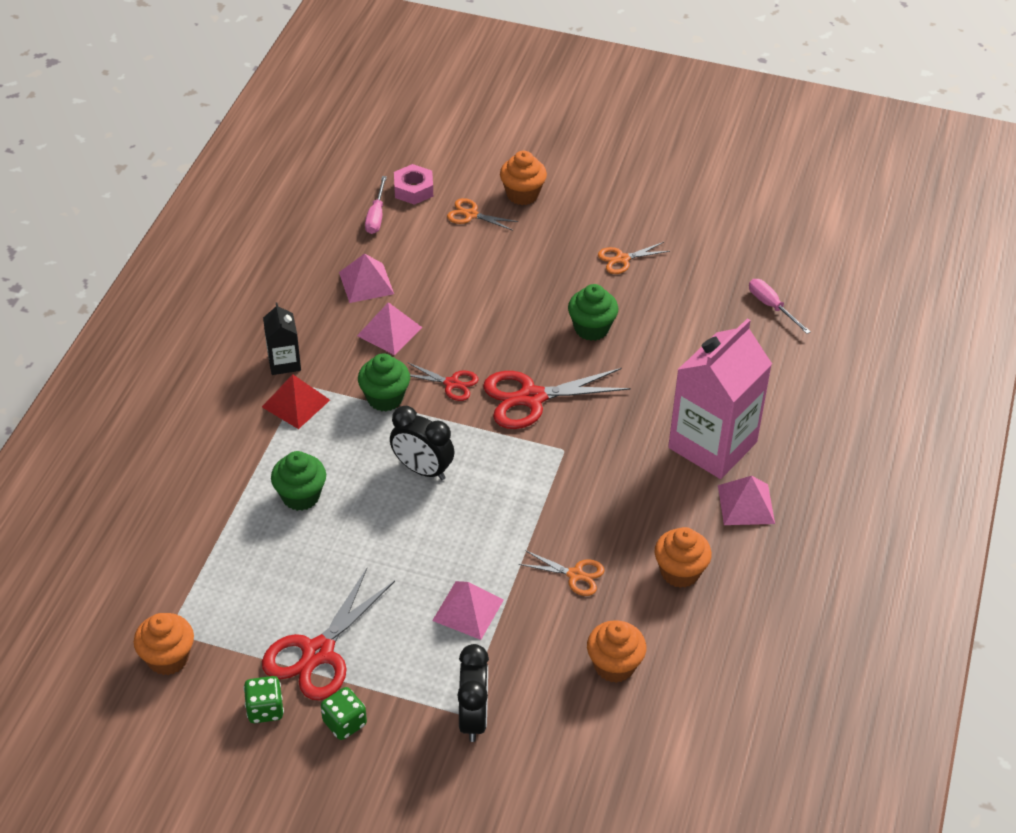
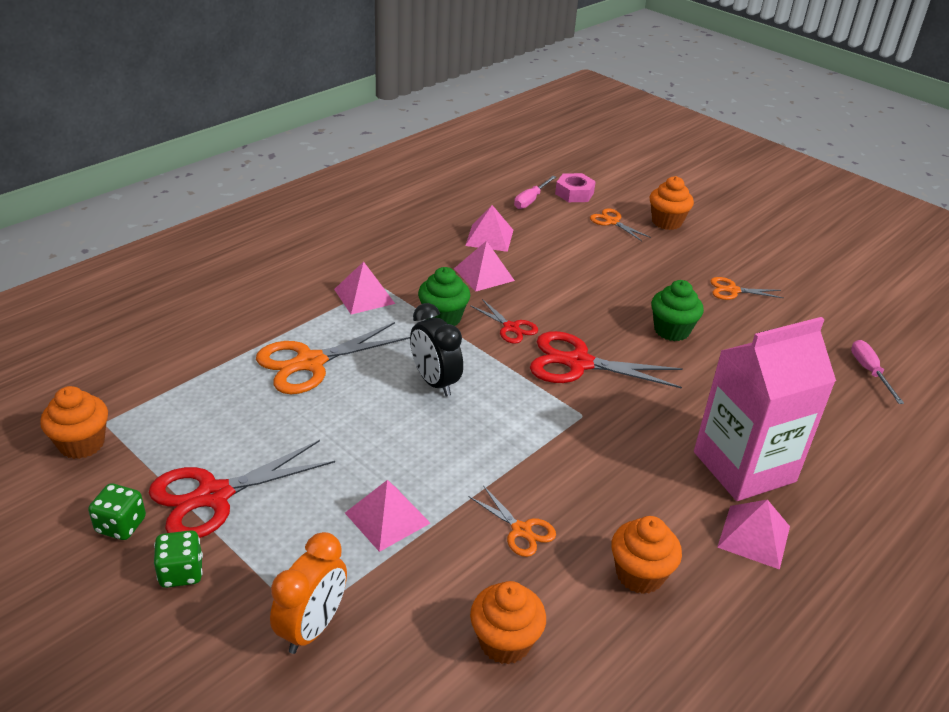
camera: 25 degrees right, 10 degrees down
red pyramid [262,374,330,429] -> pink pyramid [334,262,395,314]
black carton [263,302,301,375] -> none
green cupcake [271,451,326,511] -> orange scissors [256,322,410,394]
black clock [457,644,489,742] -> orange clock [270,532,347,654]

